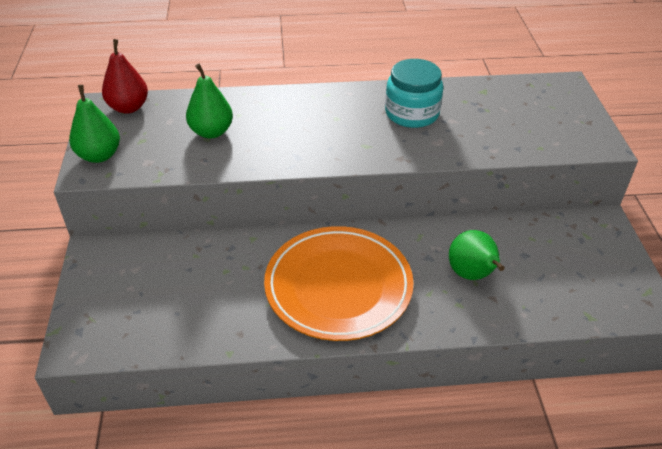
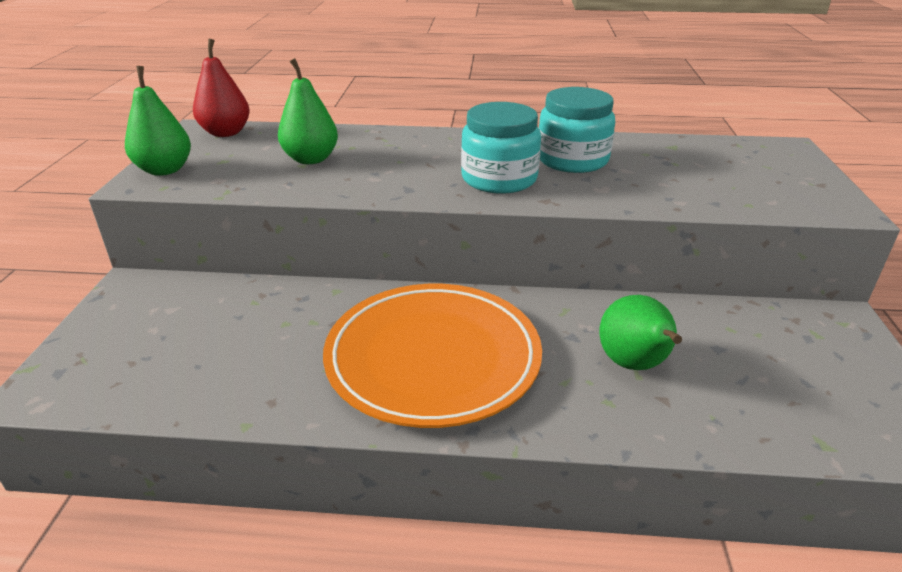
camera: 10 degrees right, 10 degrees down
none -> turquoise jar [461,102,541,193]

